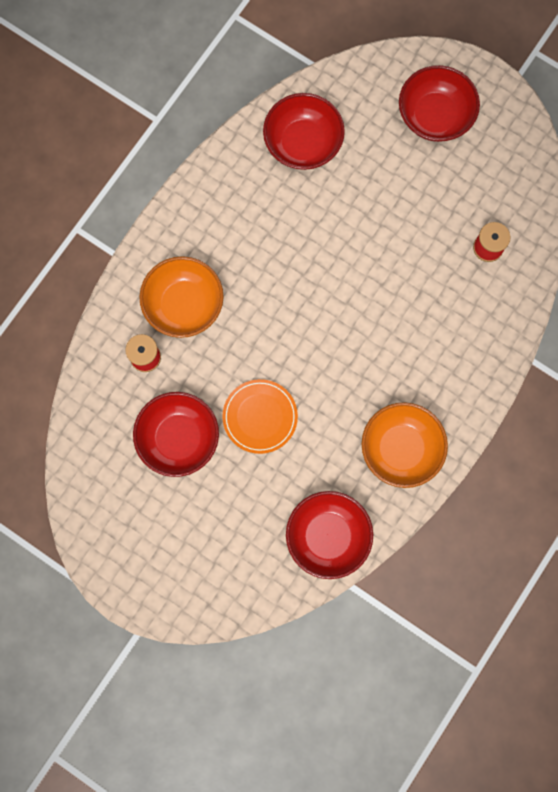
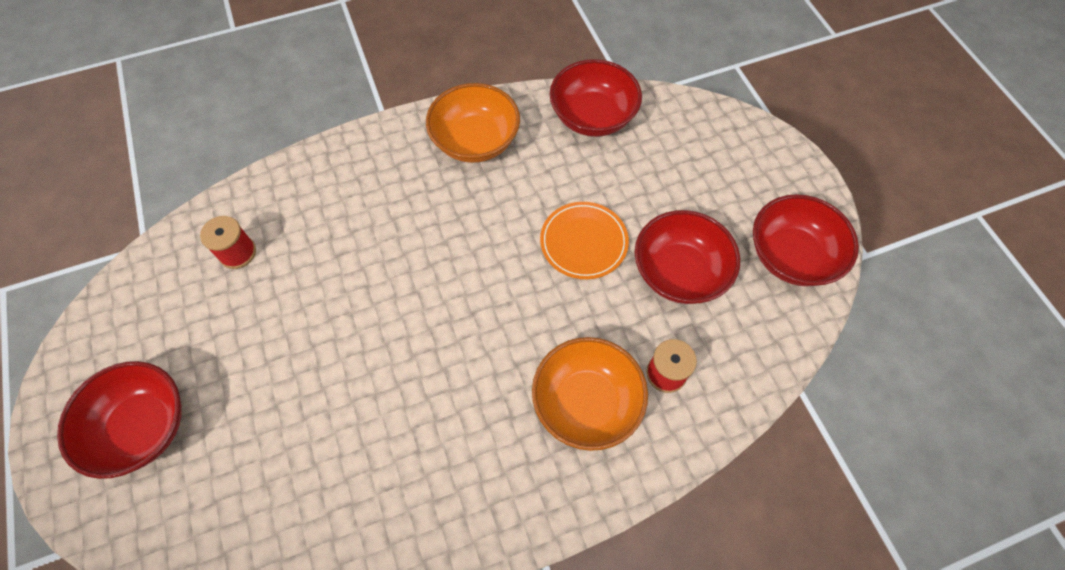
camera: 145 degrees left, 15 degrees down
red bowl [263,93,345,170] -> red bowl moved to [753,194,859,286]

